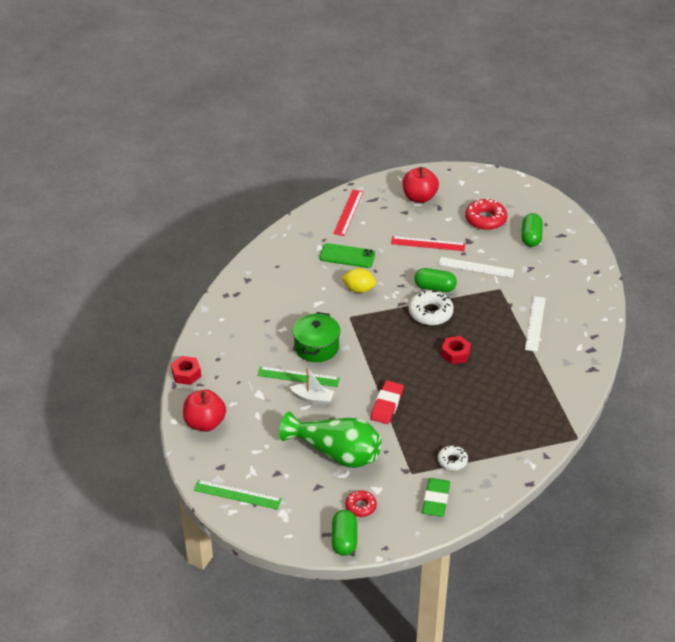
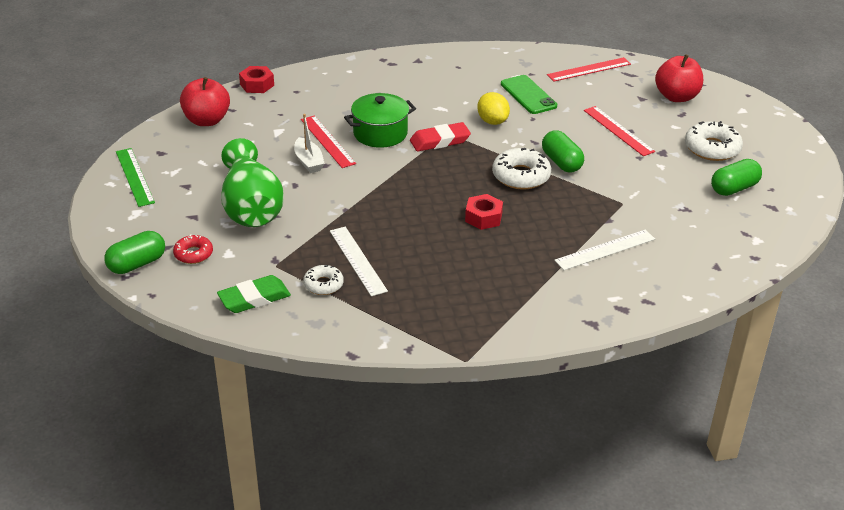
camera: 50 degrees right, 5 degrees down
green ruler [258,366,340,387] -> red ruler [301,115,356,168]
red eraser [370,381,404,424] -> red eraser moved to [410,122,471,151]
white ruler [438,257,514,278] -> white ruler moved to [330,226,388,296]
red donut [465,198,507,230] -> white donut [685,121,743,161]

